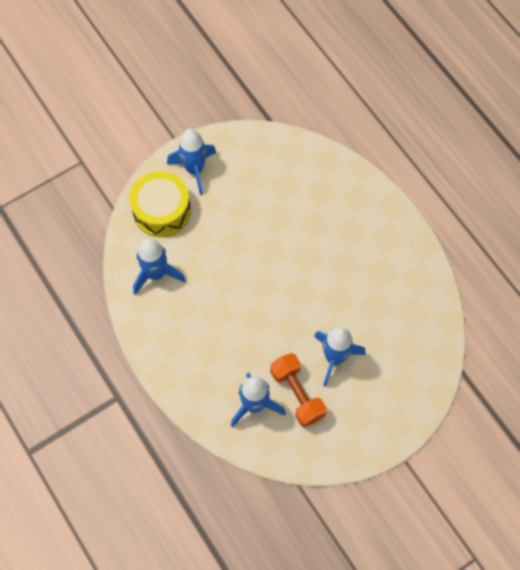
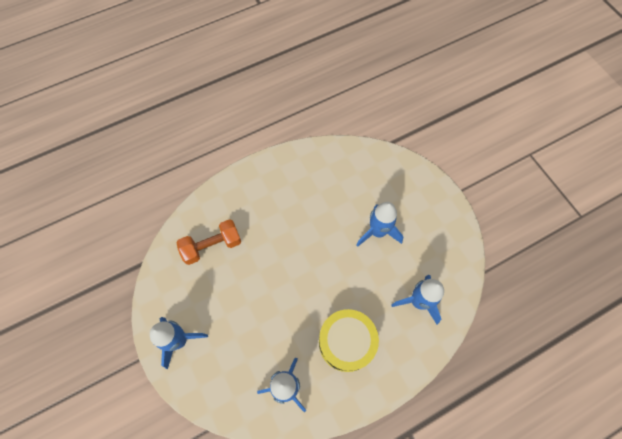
camera: 85 degrees left, 0 degrees up
yellow drum [130,171,191,237] -> yellow drum moved to [319,309,379,372]
orange dumbbell [270,353,327,427] -> orange dumbbell moved to [176,219,241,265]

